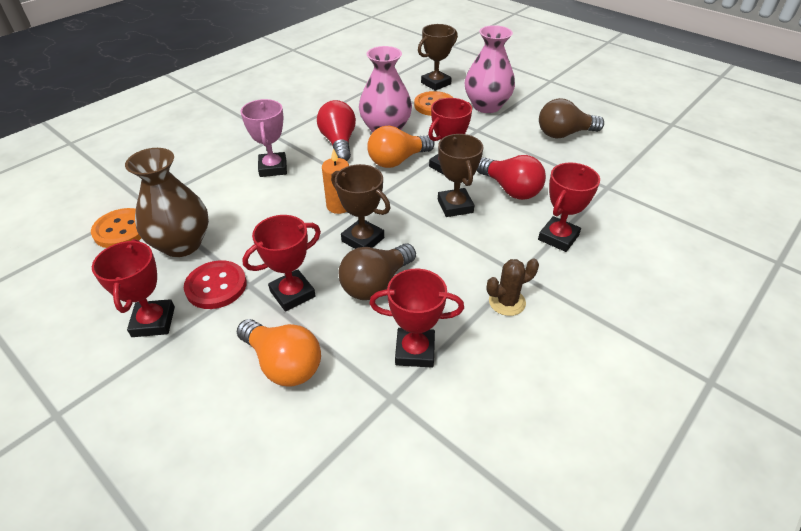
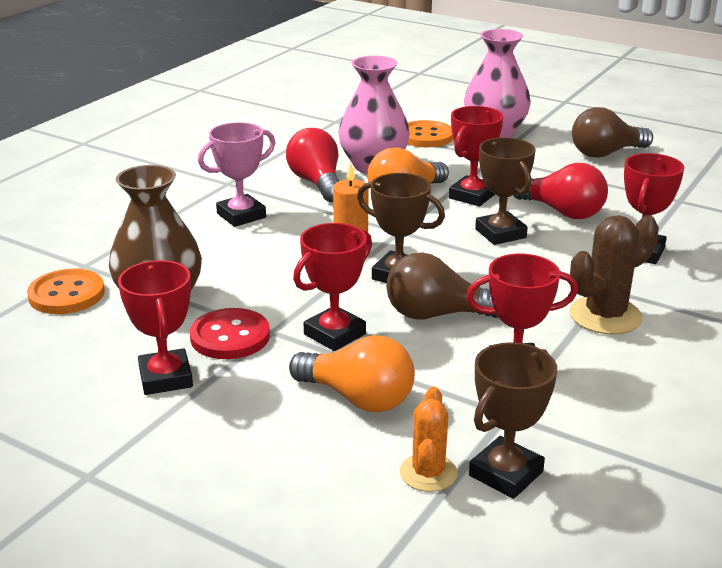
camera: 10 degrees left, 15 degrees down
pink trophy [241,99,287,177] -> pink trophy turned 75 degrees clockwise [198,122,275,227]
brown light bulb [339,243,416,300] -> brown light bulb turned 60 degrees clockwise [386,252,498,319]
brown trophy [418,24,458,91] -> brown trophy moved to [469,342,557,499]
brown cactus [487,259,539,316] -> brown cactus [569,215,659,335], size x1.55
none -> orange cactus [400,387,457,492]

